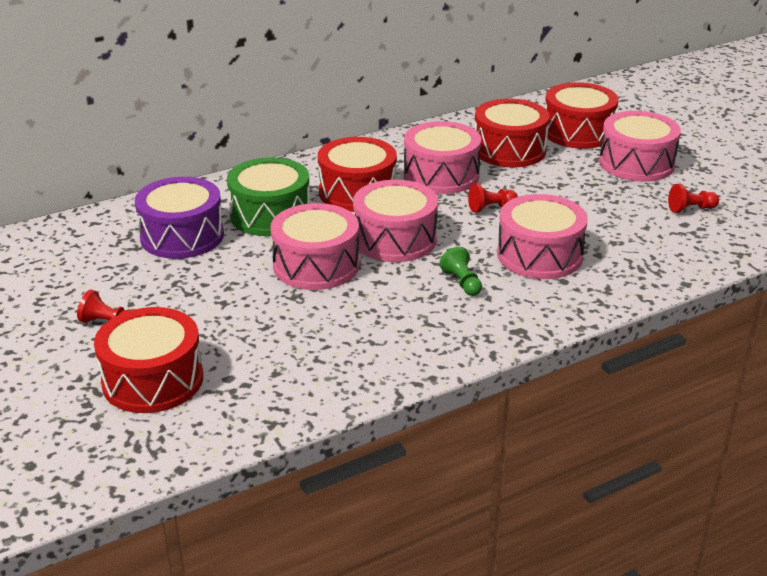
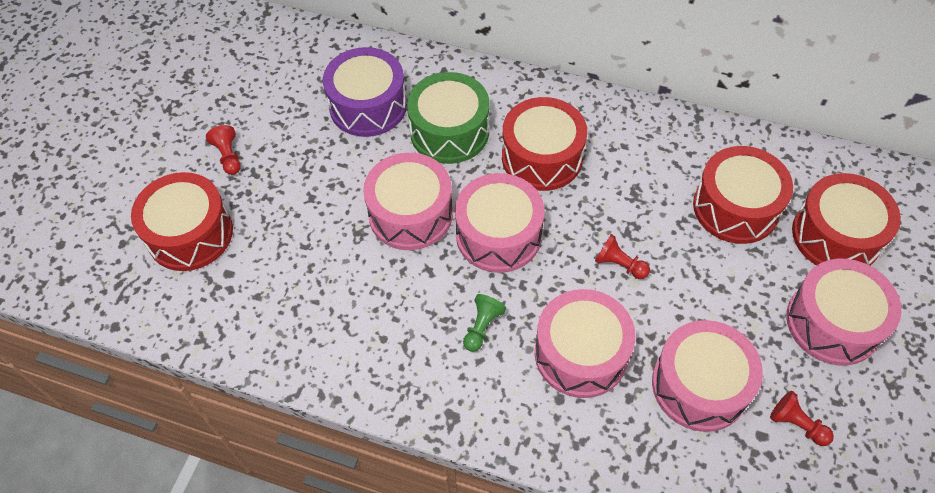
camera: 50 degrees right, 25 degrees up
pink drum [404,121,481,194] -> pink drum moved to [652,320,763,432]

